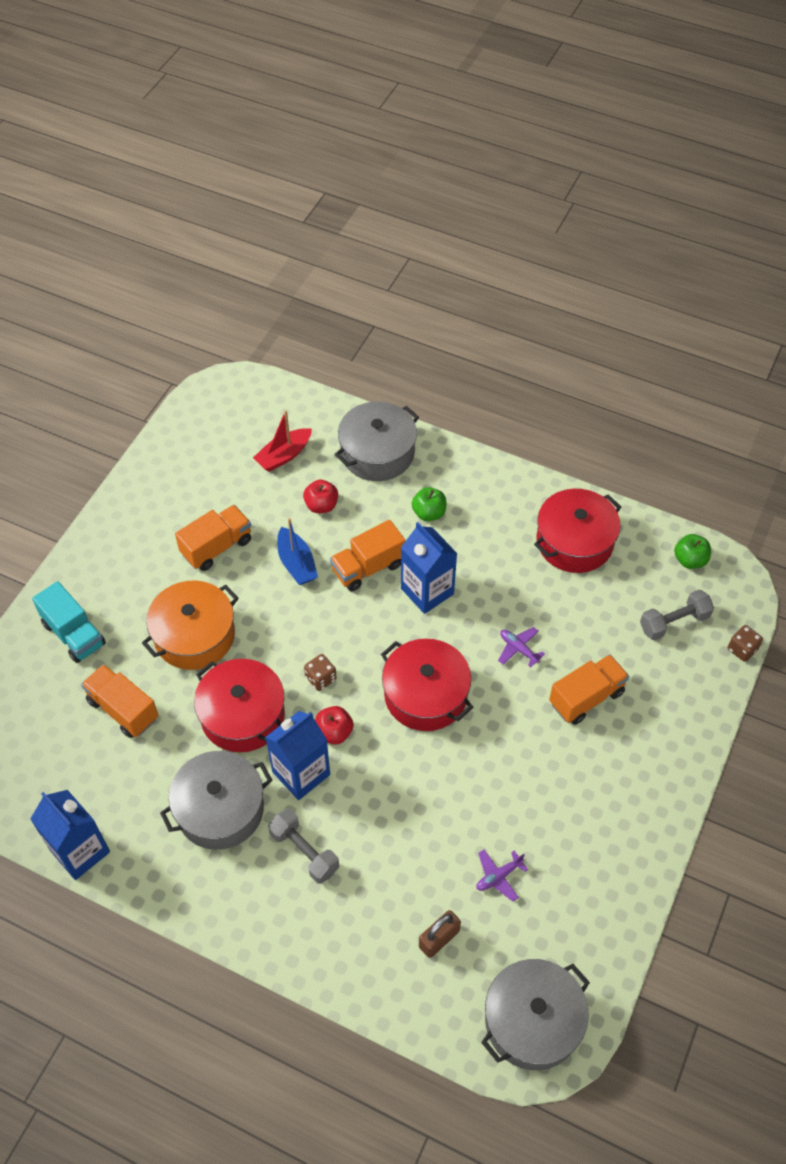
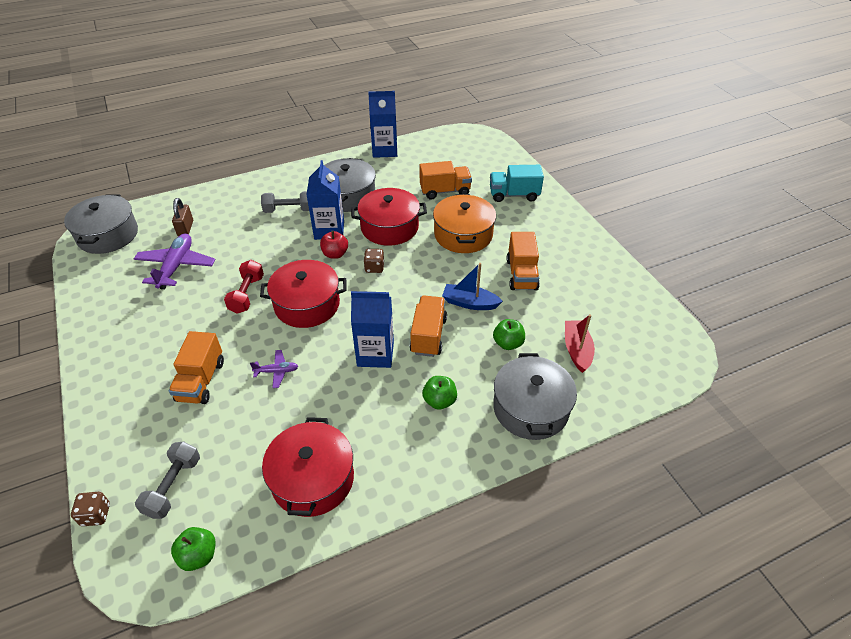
camera: 130 degrees right, 10 degrees down
red apple [303,479,338,513] -> green apple [493,319,525,350]
purple plane [476,850,528,902] -> purple plane [134,233,216,290], size x1.98
none -> red dumbbell [224,260,264,314]

